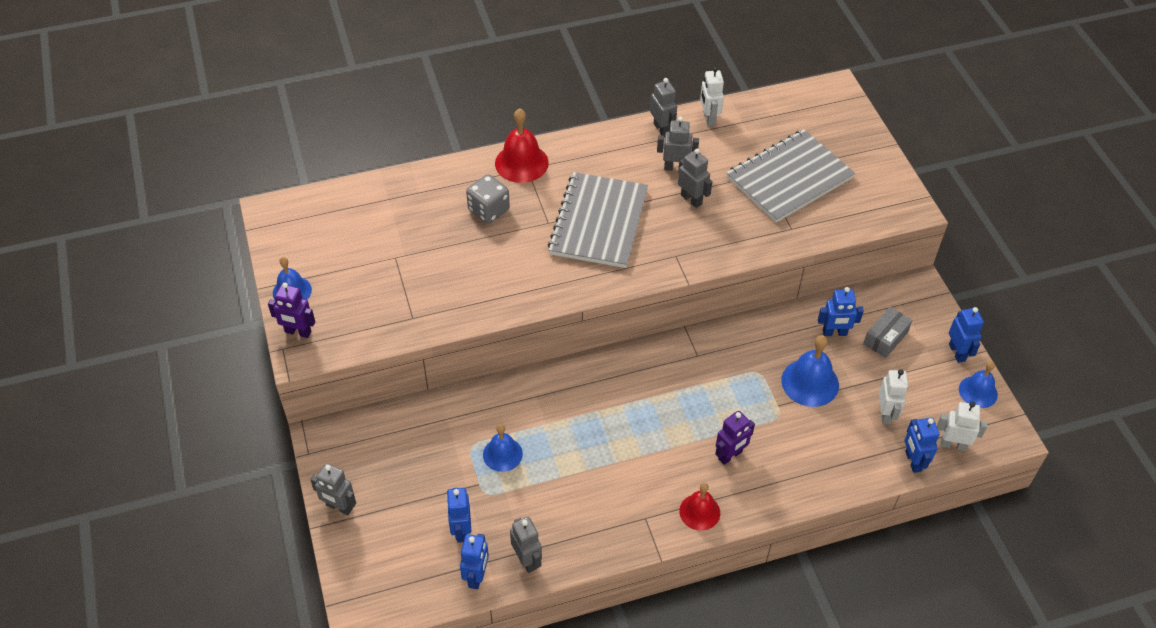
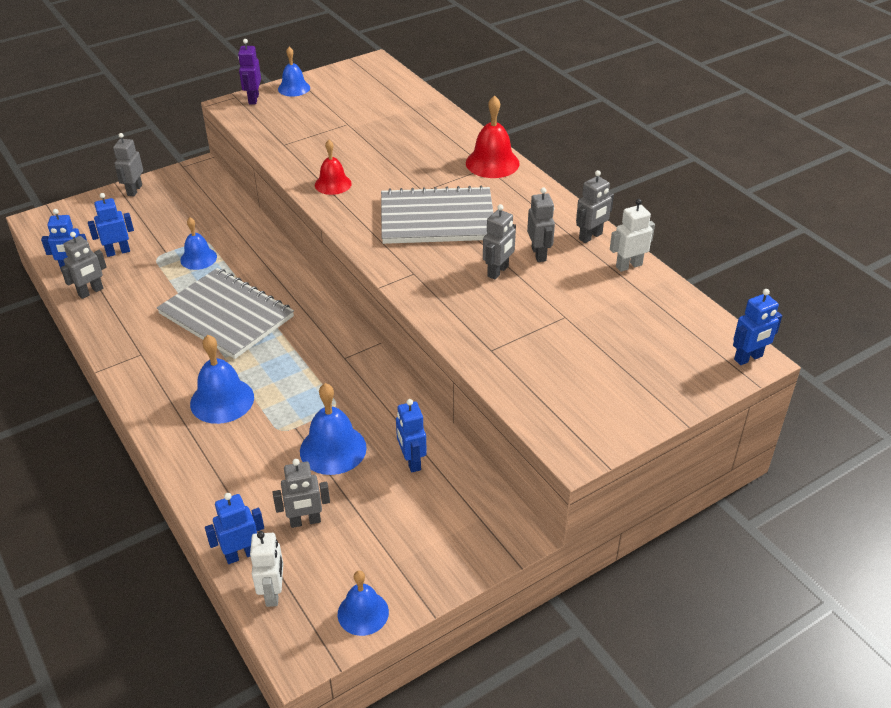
camera: 75 degrees right, 10 degrees down
grey dice [466,174,510,224] -> none
red bell [679,483,720,531] -> red bell moved to [315,140,352,195]
purple robot [715,411,755,465] -> blue bell [190,335,254,424]
grey notebook [726,129,855,223] -> grey notebook moved to [157,268,294,359]
grey box [863,307,913,358] -> none
white robot [879,370,908,424] -> grey robot [273,459,330,528]
blue robot [949,307,984,363] -> blue robot moved to [733,289,782,365]

